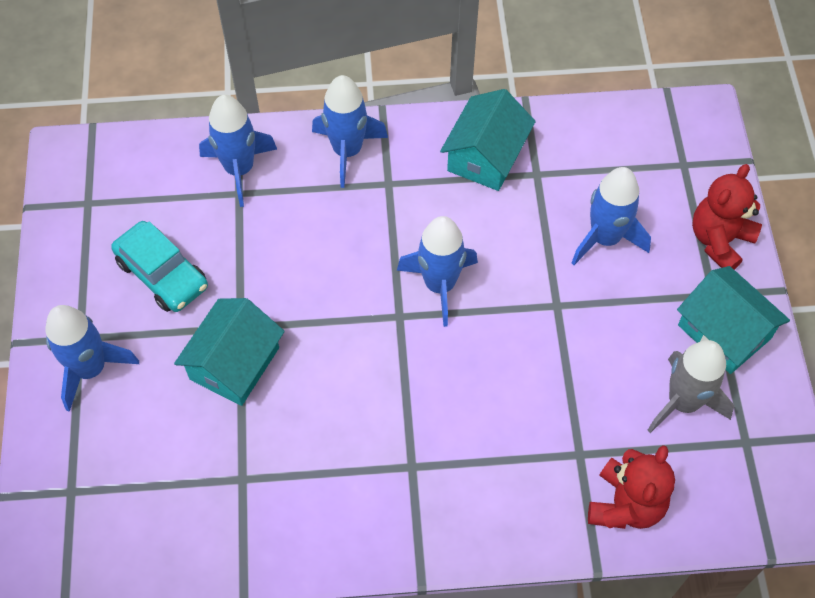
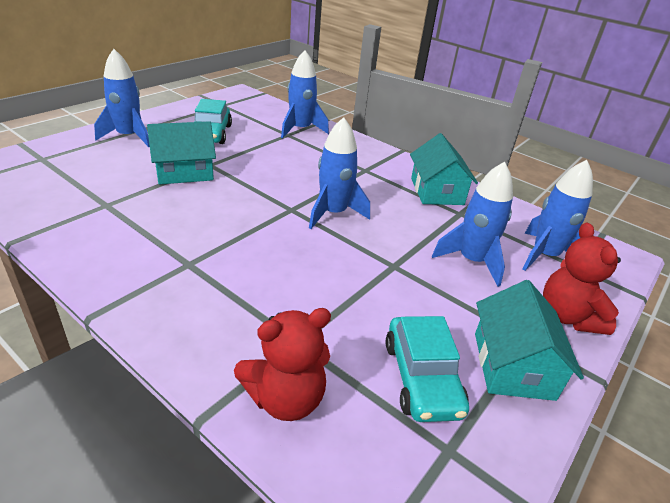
camera: 40 degrees right, 25 degrees down
blue rocket [312,75,388,188] -> blue rocket moved to [523,160,593,271]
turquoise house [440,89,536,191] -> turquoise house turned 75 degrees counterclockwise [410,133,478,205]
grey rocket [647,340,735,433] -> turquoise car [385,316,469,422]
red teddy bear [692,164,762,270] -> red teddy bear turned 90 degrees counterclockwise [543,223,621,335]

